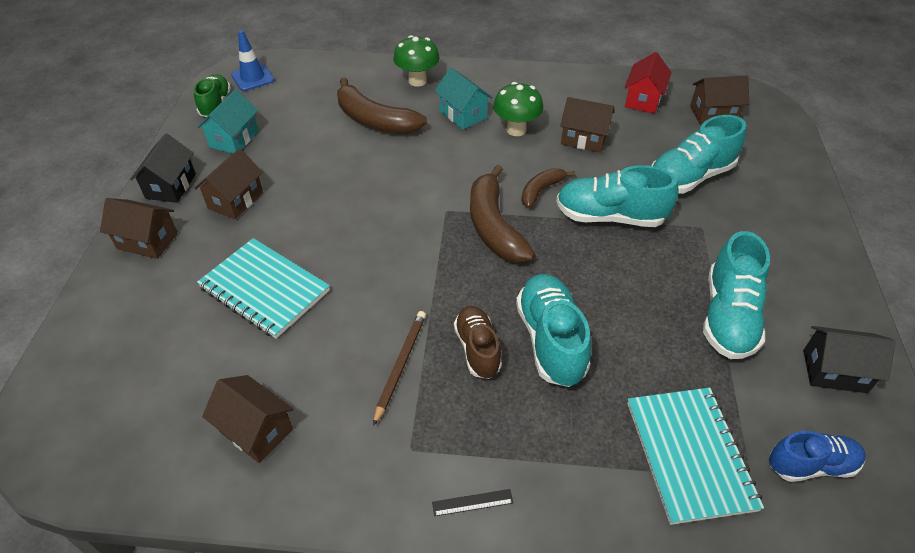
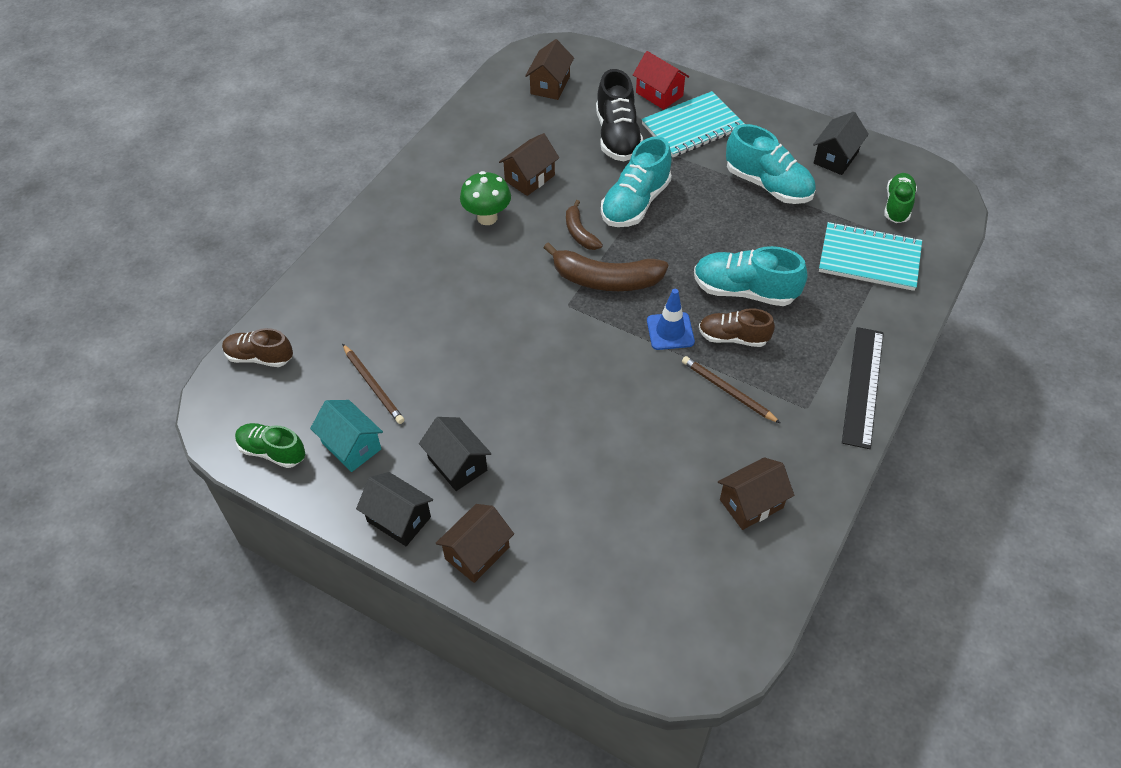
camera: 65 degrees left, 5 degrees up
brown house [195,148,263,219] -> black house [419,417,492,491]
turquoise notebook [197,238,330,339] -> turquoise notebook moved to [641,91,745,157]
blue traffic cone [231,30,274,91] -> blue traffic cone moved to [647,289,695,350]
brown banana [337,78,427,134] -> none
green mushroom [393,35,440,87] -> none
black ruler [432,489,513,516] -> black ruler [842,327,884,449], size x2.46
turquoise house [434,67,493,129] -> none
red house [625,52,671,114] -> red house moved to [633,51,689,110]
turquoise shoe [651,115,746,194] -> black shoe [596,69,643,161]
blue shoe [769,431,866,482] -> green shoe [884,173,917,223]
none -> brown shoe [222,328,293,367]
none -> brown pencil [342,344,404,424]

